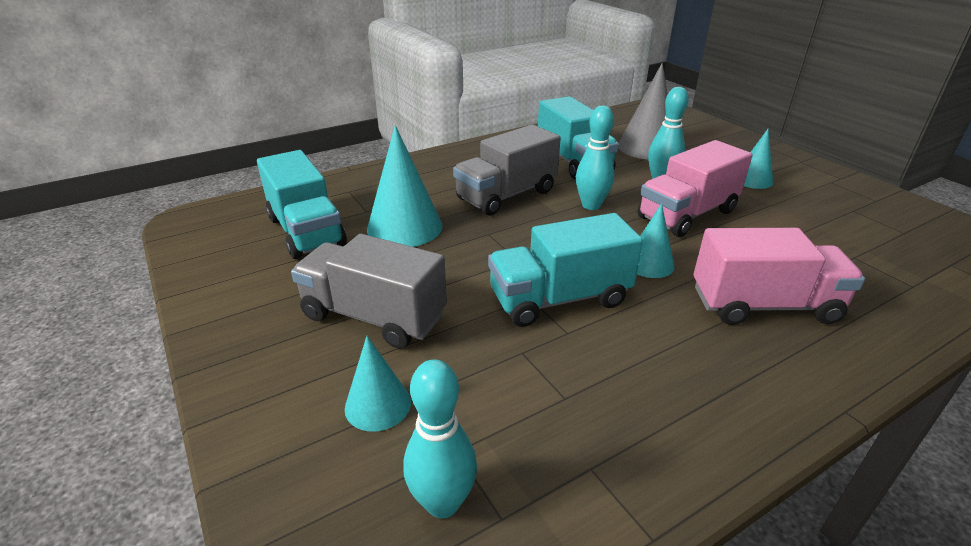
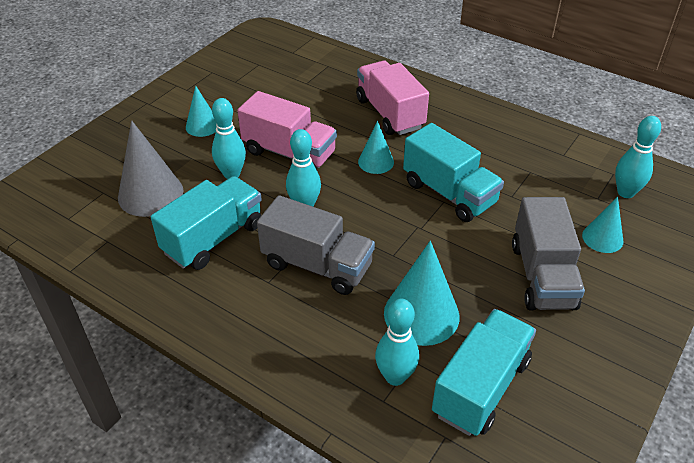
camera: 115 degrees left, 10 degrees up
none -> turquoise bowling pin [375,299,419,386]

